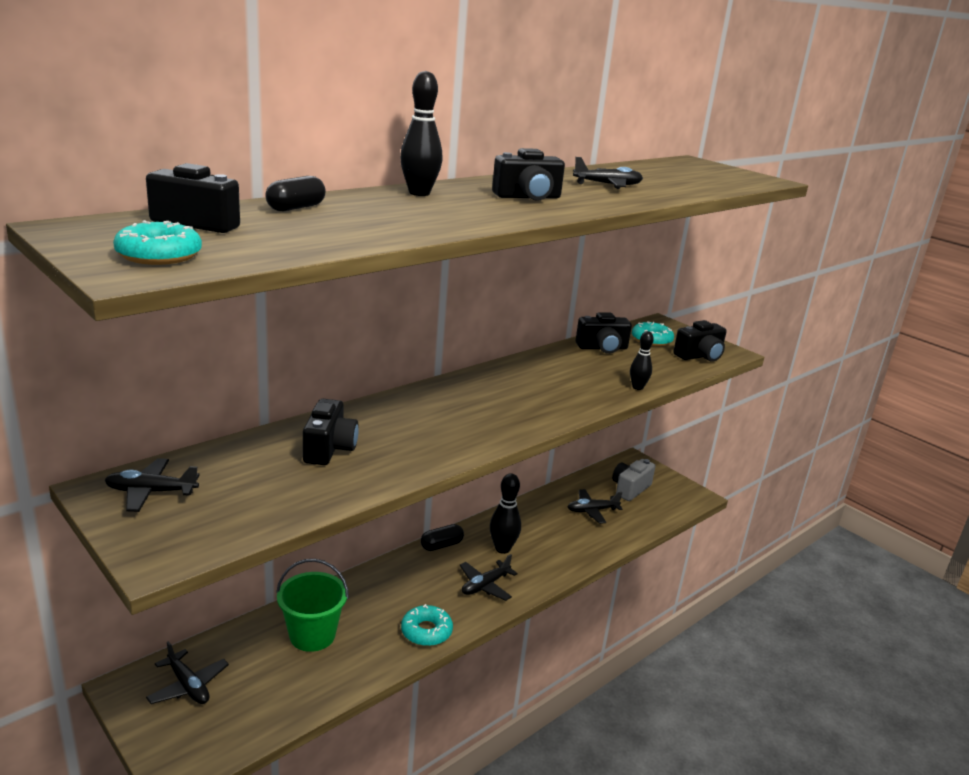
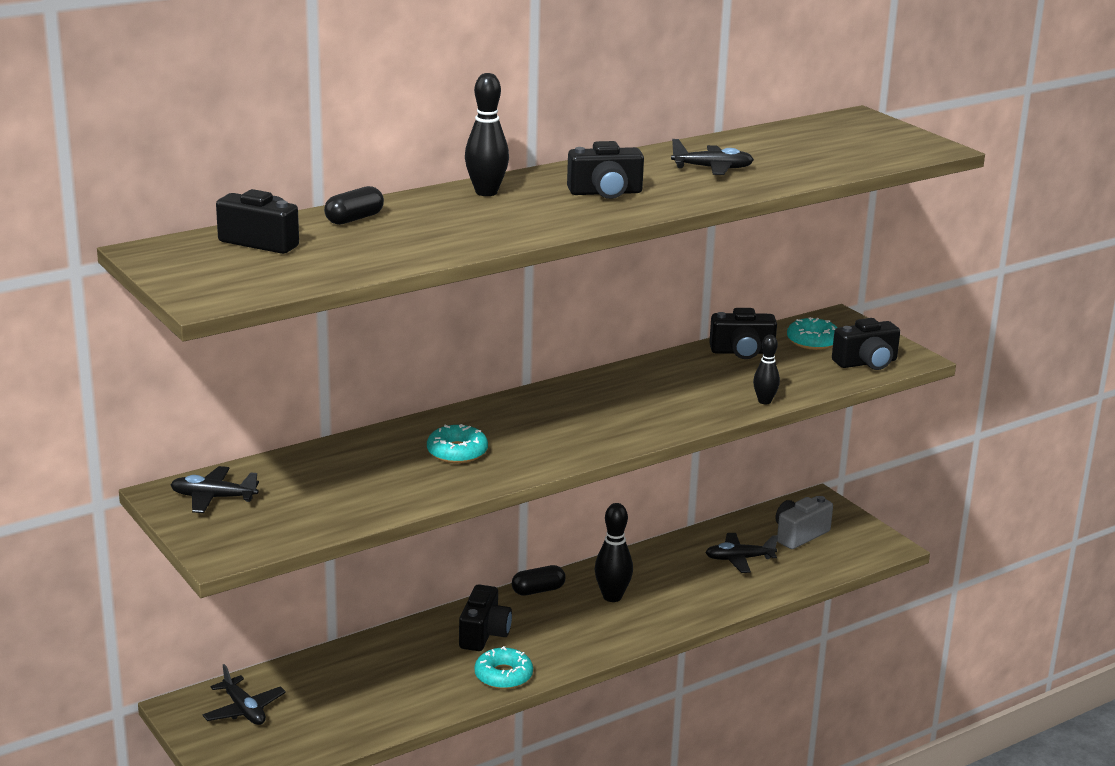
camera: 10 degrees right, 0 degrees up
turquoise donut [113,220,202,265] -> turquoise donut moved to [427,424,488,464]
green bucket [276,559,349,652] -> none
black camera [303,399,359,465] -> black camera moved to [459,584,512,651]
black plane [459,554,518,601] -> none

